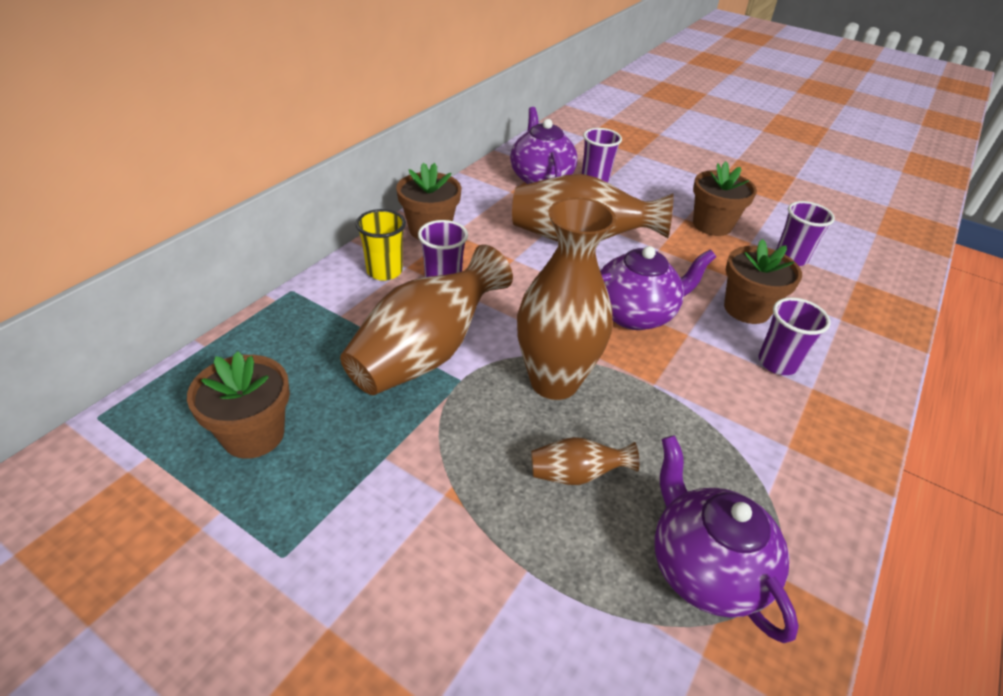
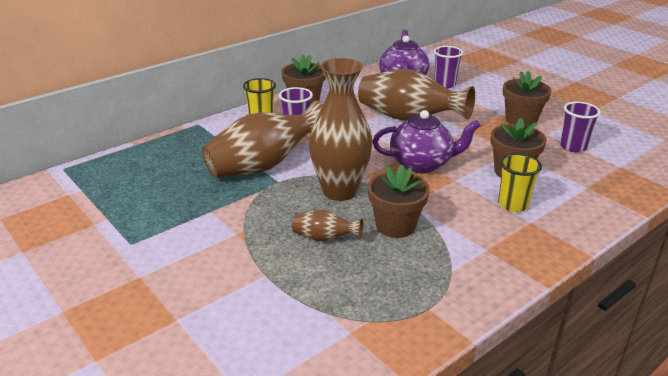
camera: 20 degrees right, 10 degrees down
brown flower pot [187,351,290,459] -> brown flower pot moved to [368,165,430,238]
purple teapot [654,435,799,643] -> none
purple cup [759,297,831,375] -> yellow cup [498,153,542,212]

